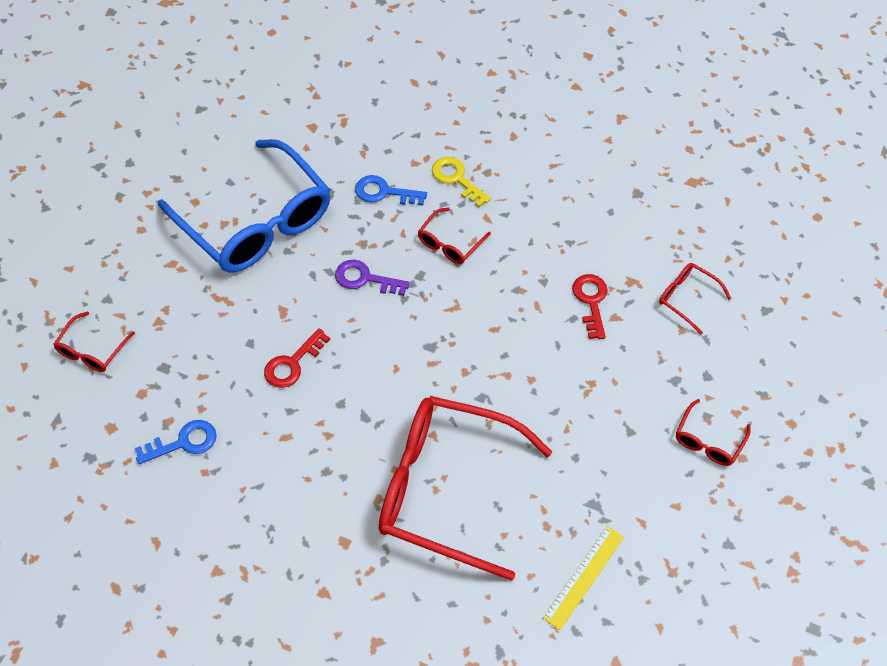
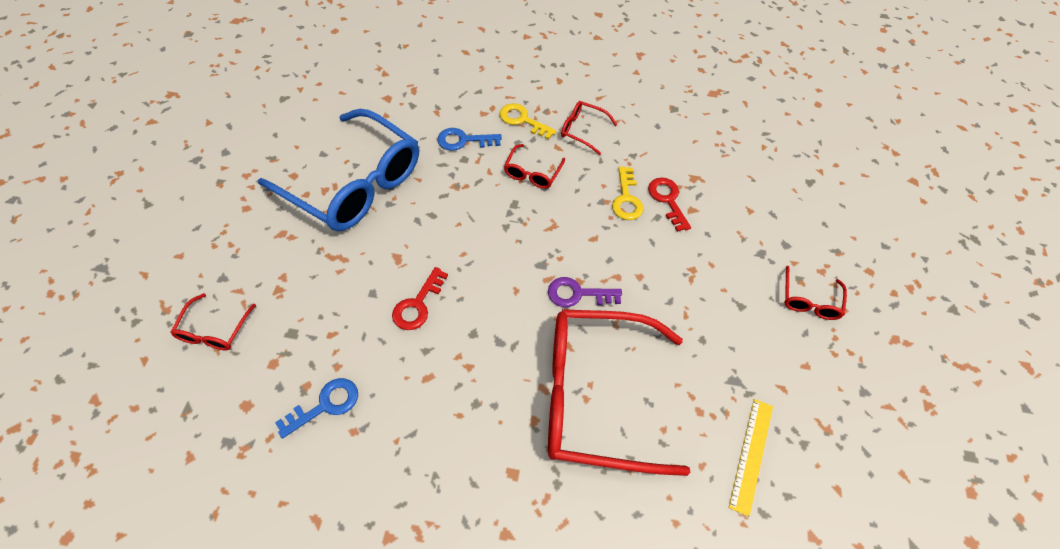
camera: 15 degrees left, 0 degrees up
purple key [335,259,410,296] -> purple key moved to [548,277,622,307]
red glasses [659,263,732,334] -> red glasses moved to [561,101,618,155]
none -> yellow key [612,166,643,220]

